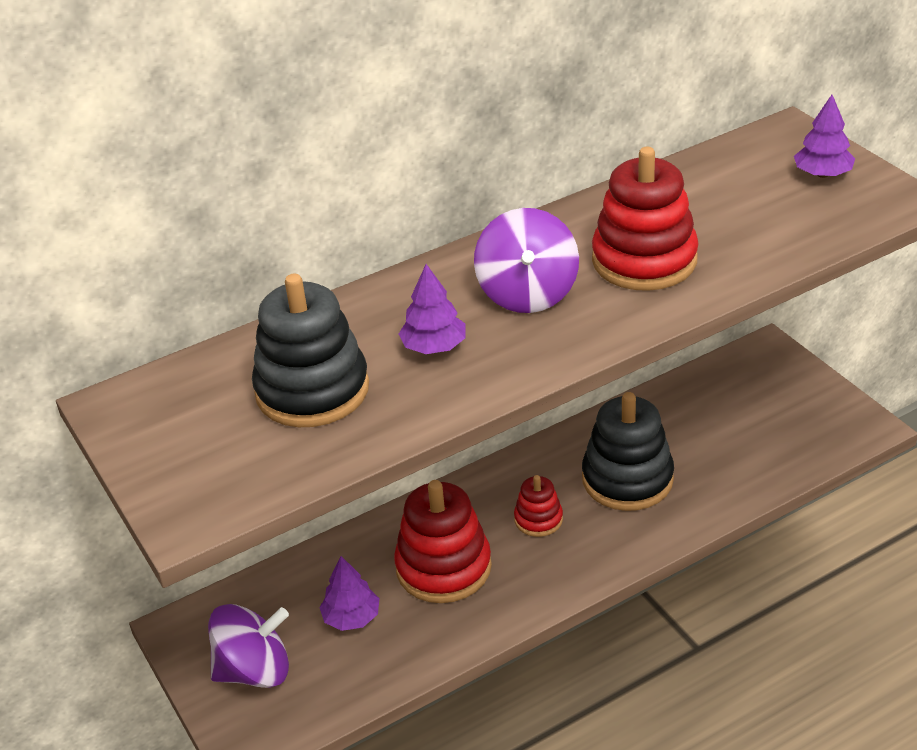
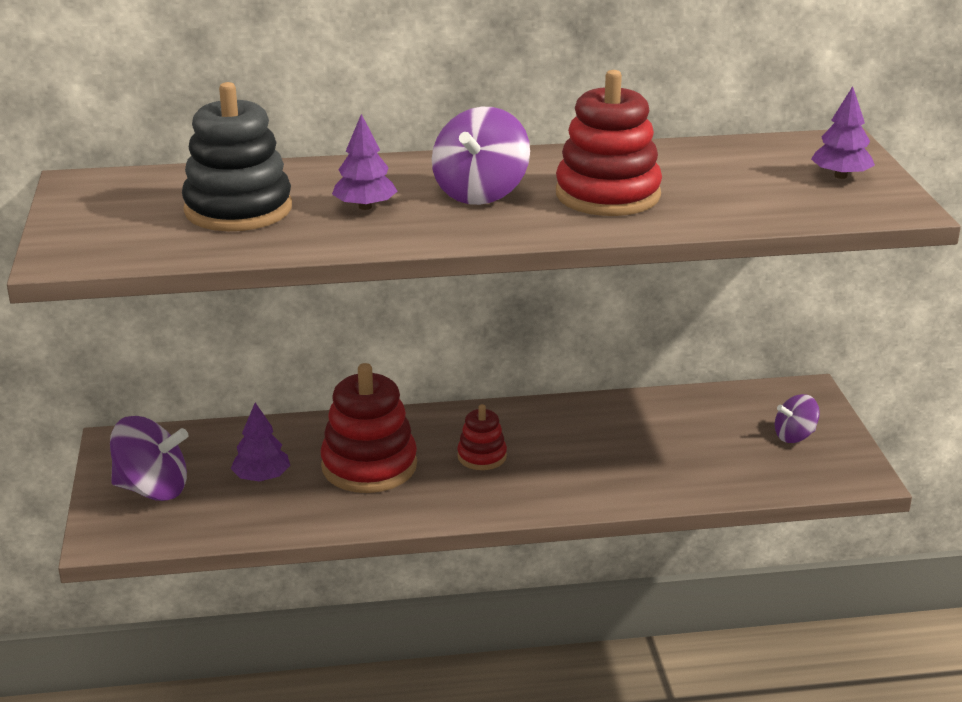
camera: 20 degrees right, 10 degrees down
black stacking toy [582,392,674,511] -> none
none -> purple spinning top [775,394,820,443]

